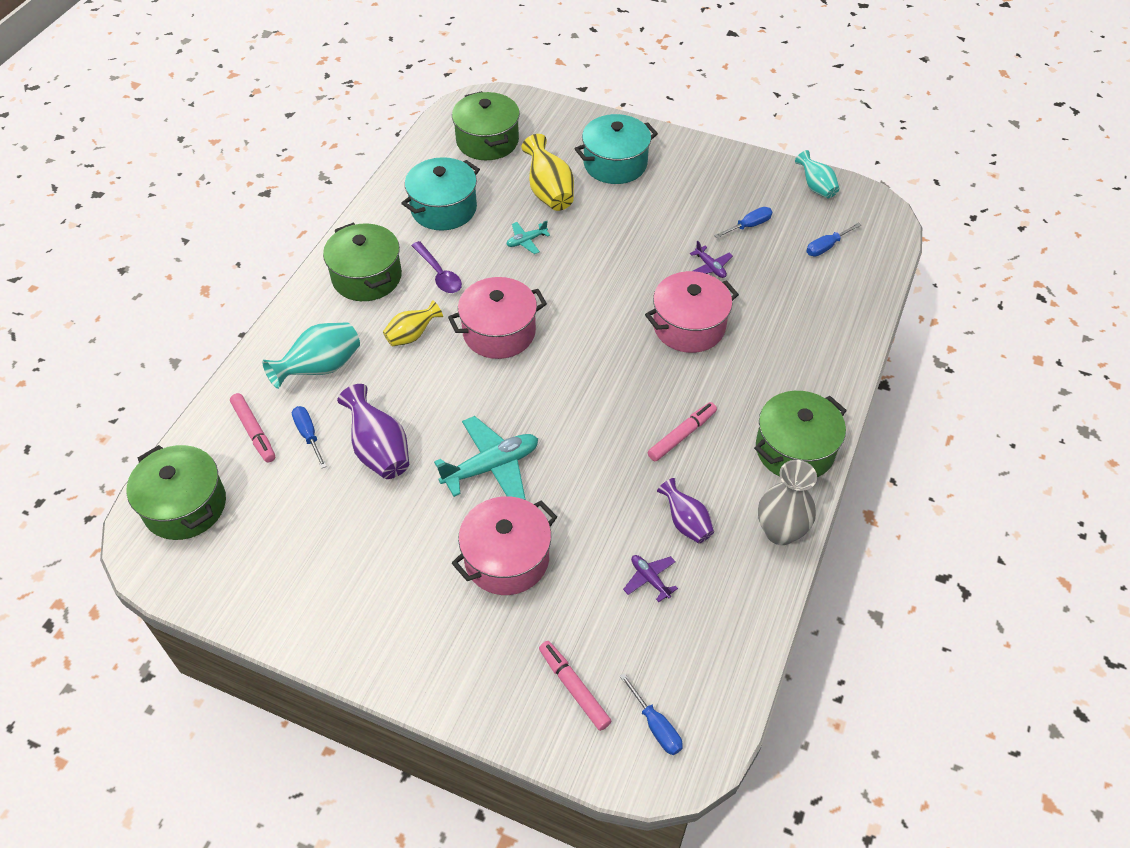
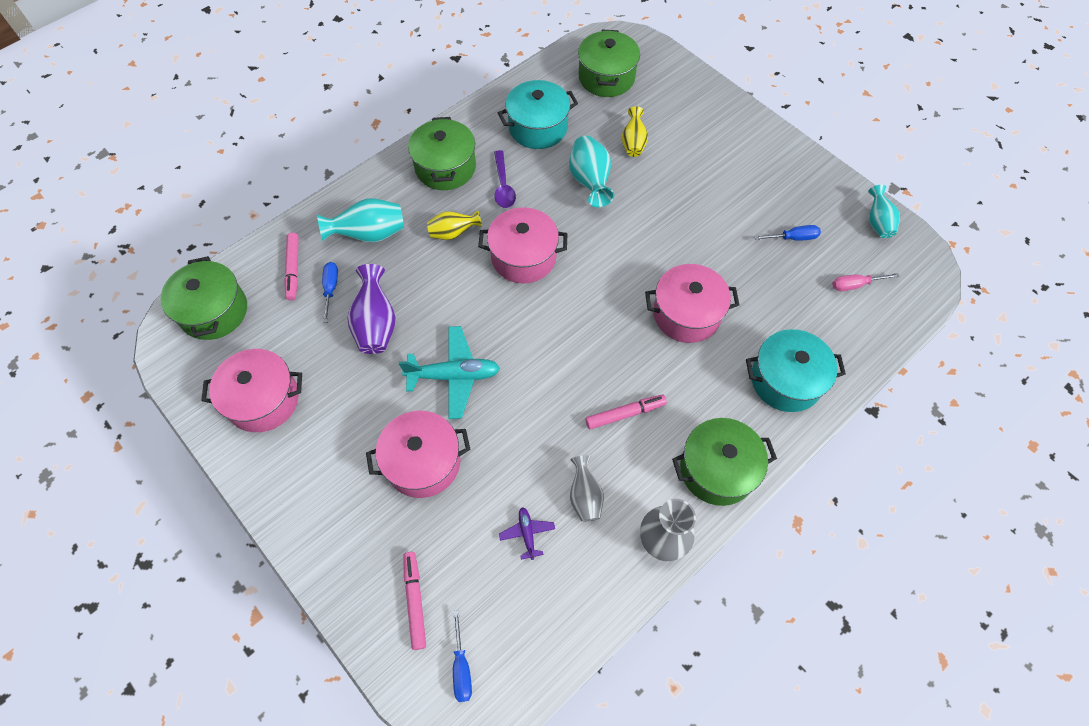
camera: 25 degrees right, 10 degrees up
turquoise plane [506,221,550,254] -> turquoise vase [569,135,614,207]
yellow vase [522,134,574,211] -> yellow vase [622,106,648,157], size x0.65
turquoise pot [575,114,658,184] -> turquoise pot moved to [746,329,846,412]
purple vase [657,478,714,544] -> grey vase [570,455,604,522]
purple plane [690,241,733,278] -> none
blue screwdriver [806,222,861,257] -> pink screwdriver [832,273,900,291]
none -> pink pot [201,349,302,432]

